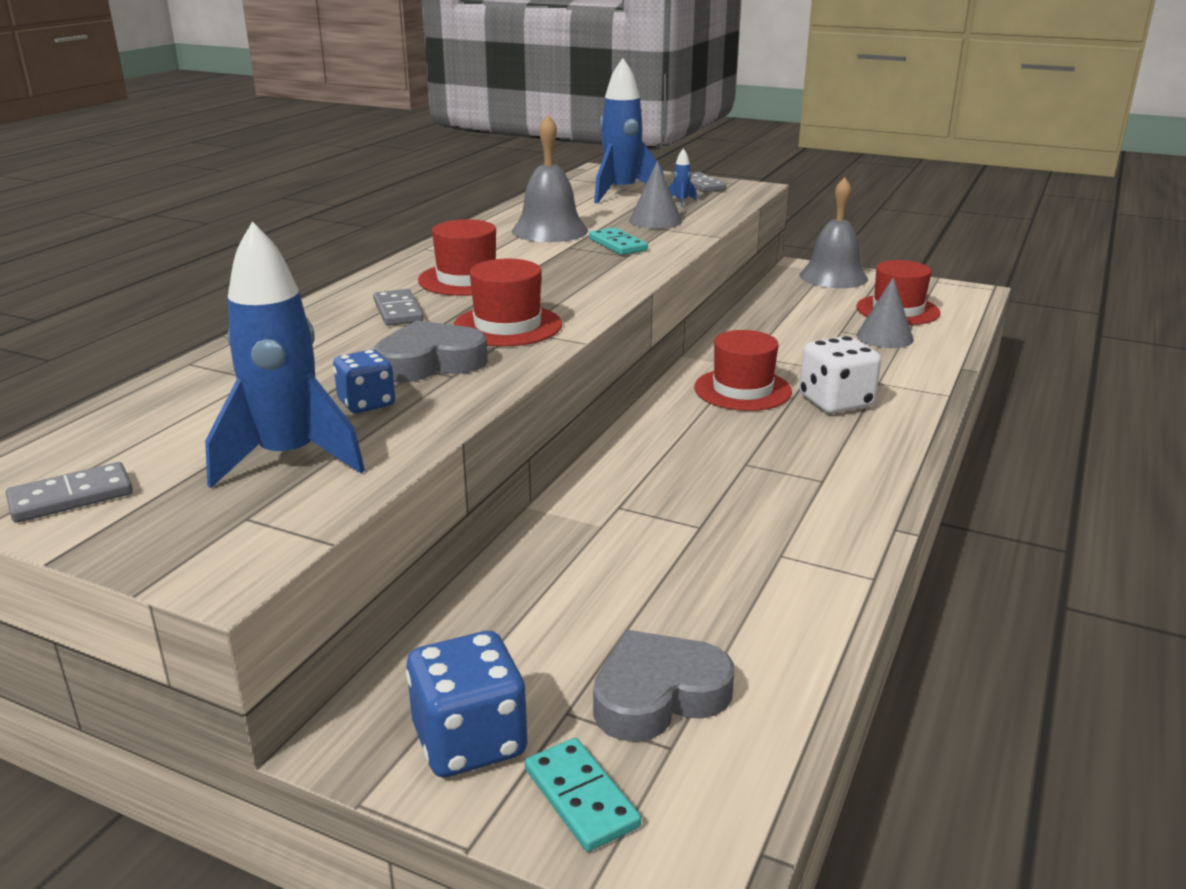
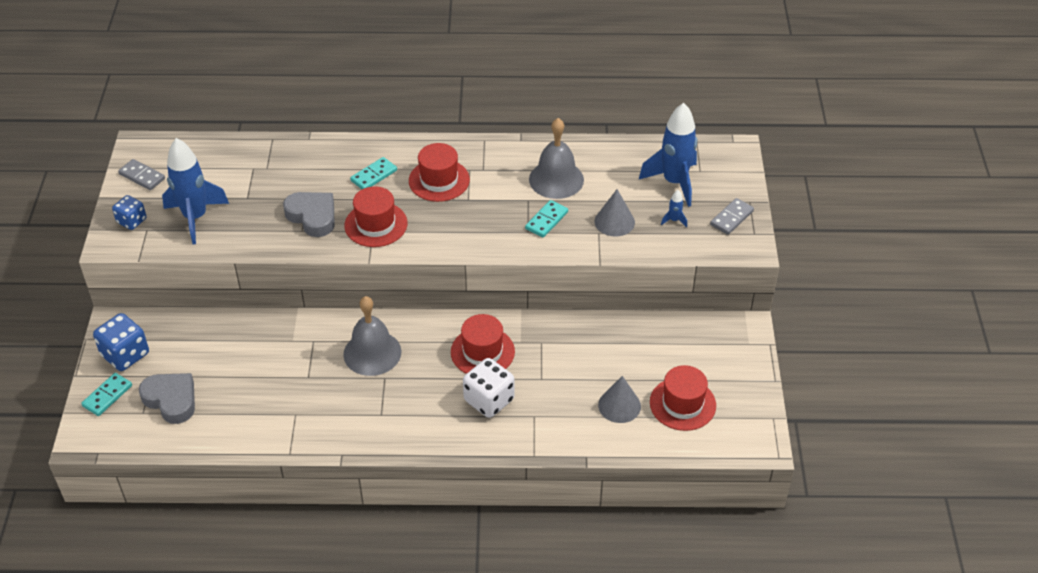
camera: 65 degrees right, 20 degrees up
blue dice [333,349,395,413] -> blue dice moved to [112,195,146,230]
grey domino [373,289,424,326] -> turquoise domino [350,157,397,189]
grey bell [799,177,868,288] -> grey bell moved to [343,296,401,376]

